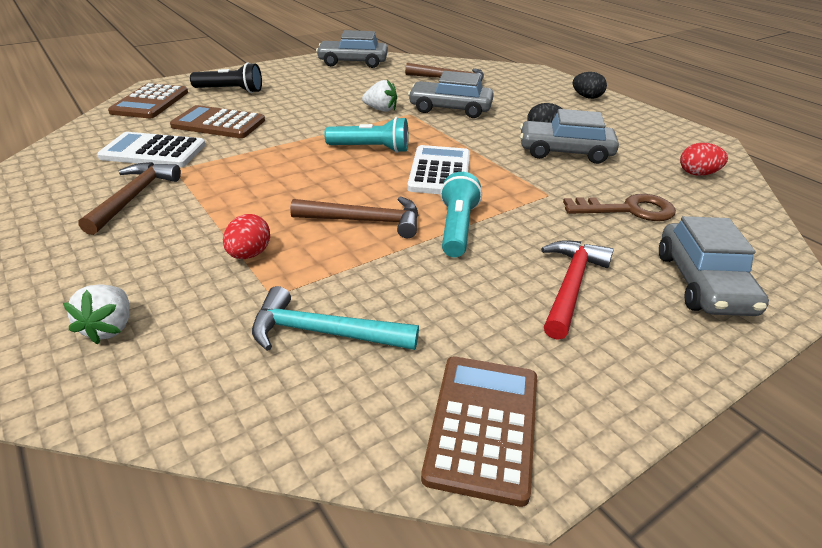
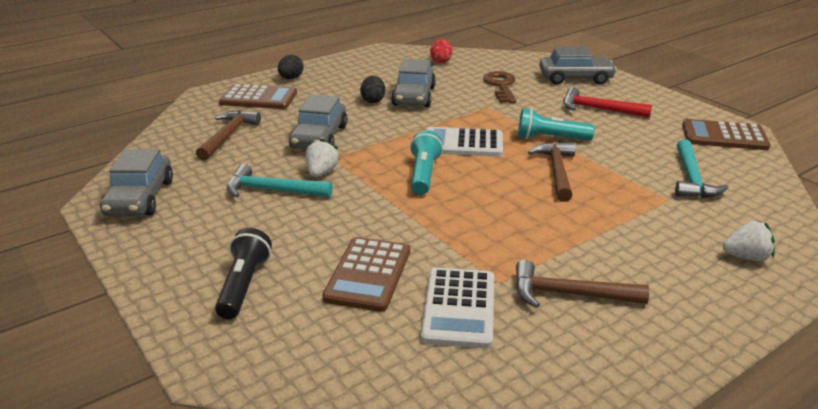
camera: 90 degrees left, 5 degrees down
brown calculator [108,83,188,118] -> brown calculator moved to [219,84,297,109]
red egg [223,214,270,259] -> none
none -> turquoise hammer [227,164,333,198]

